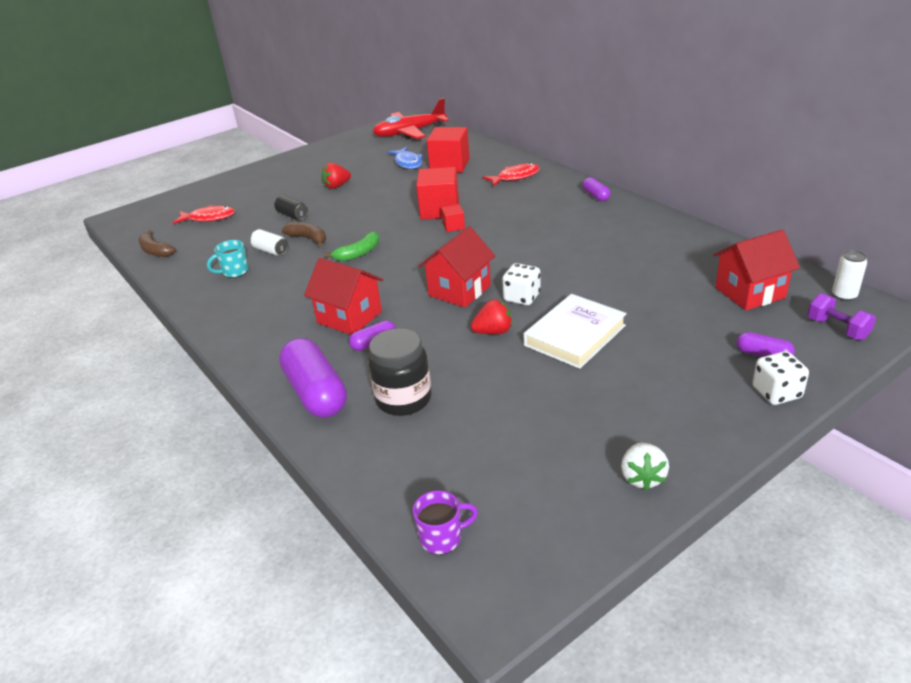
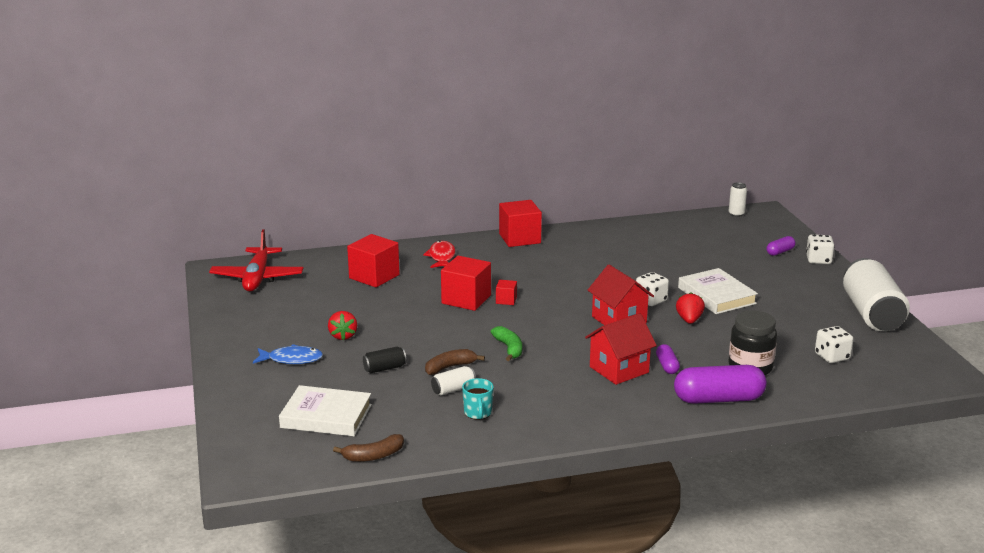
camera: 70 degrees left, 10 degrees down
red fish [173,206,235,224] -> white book [279,385,372,436]
blue fish [387,147,423,169] -> blue fish moved to [253,344,323,364]
purple mug [413,490,478,555] -> none
purple capsule [583,177,611,201] -> red cube [499,200,542,247]
white strawberry [621,443,669,490] -> white can [843,258,910,331]
red house [713,230,800,311] -> none
purple dumbbell [807,293,876,340] -> none
none -> white dice [815,326,853,363]

